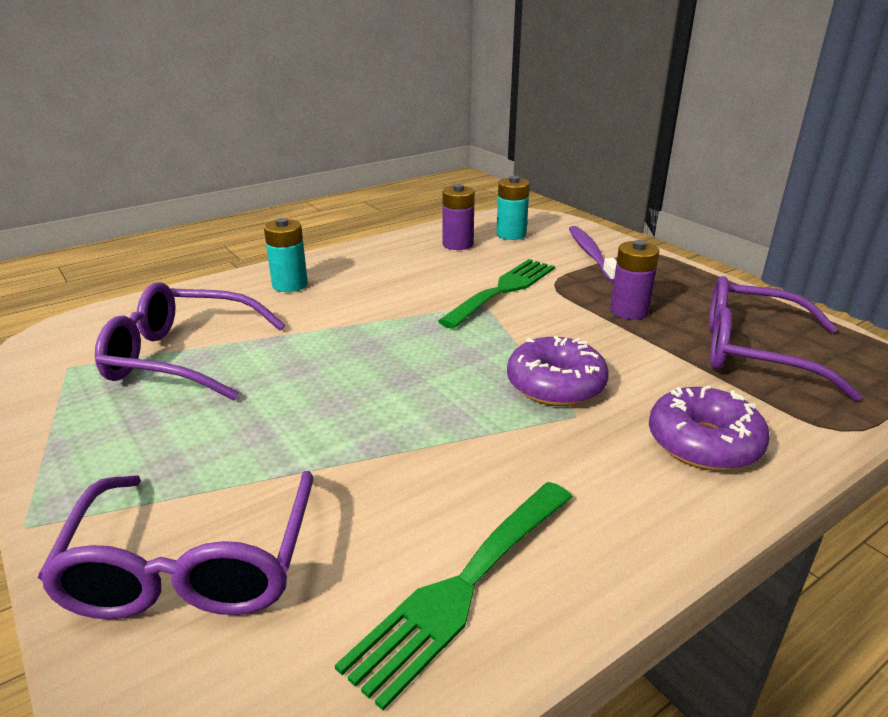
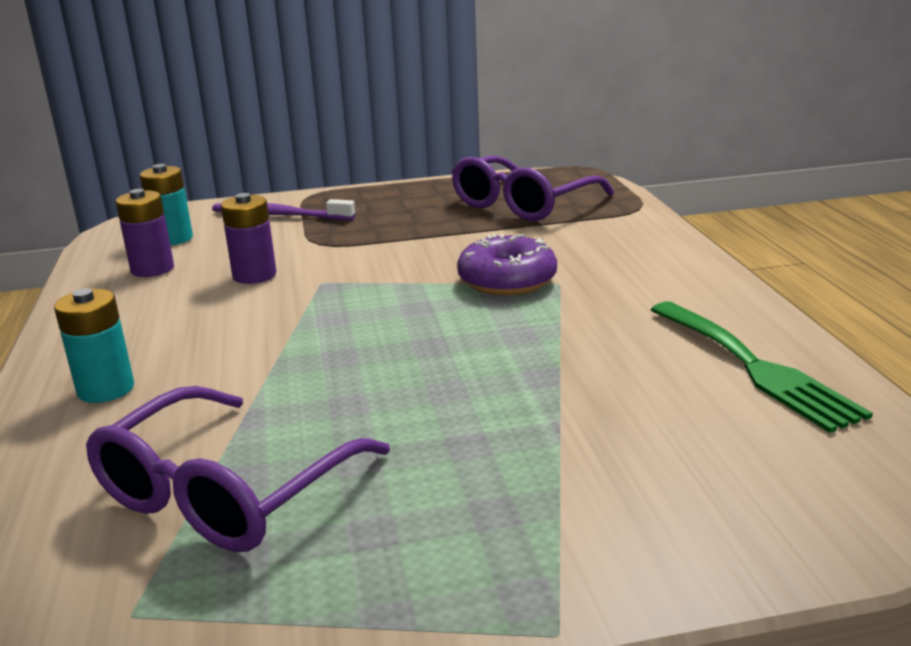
camera: 65 degrees left, 5 degrees down
purple glasses [38,471,313,619] -> none
green fork [438,259,555,329] -> none
purple battery [610,240,659,320] -> purple battery moved to [221,193,277,284]
purple donut [649,385,770,471] -> none

